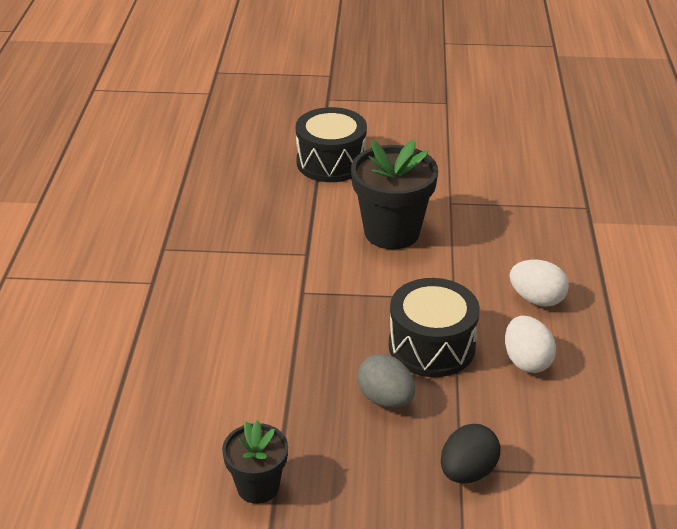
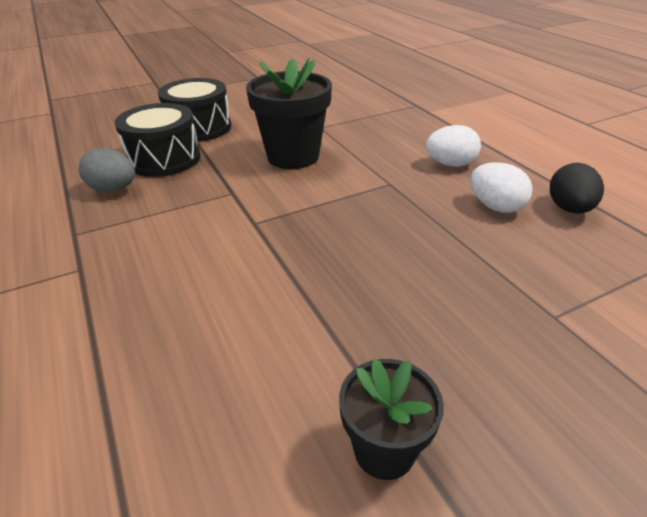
camera: 30 degrees left, 0 degrees up
grey egg [357,354,415,408] -> grey egg moved to [79,148,135,192]
black drum [389,278,480,377] -> black drum moved to [115,103,200,177]
black egg [441,424,501,483] -> black egg moved to [550,163,604,214]

